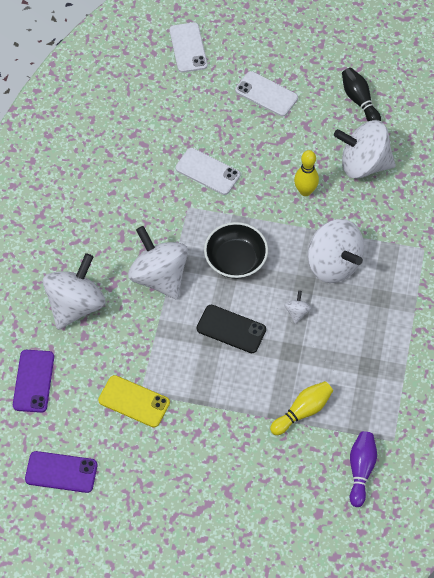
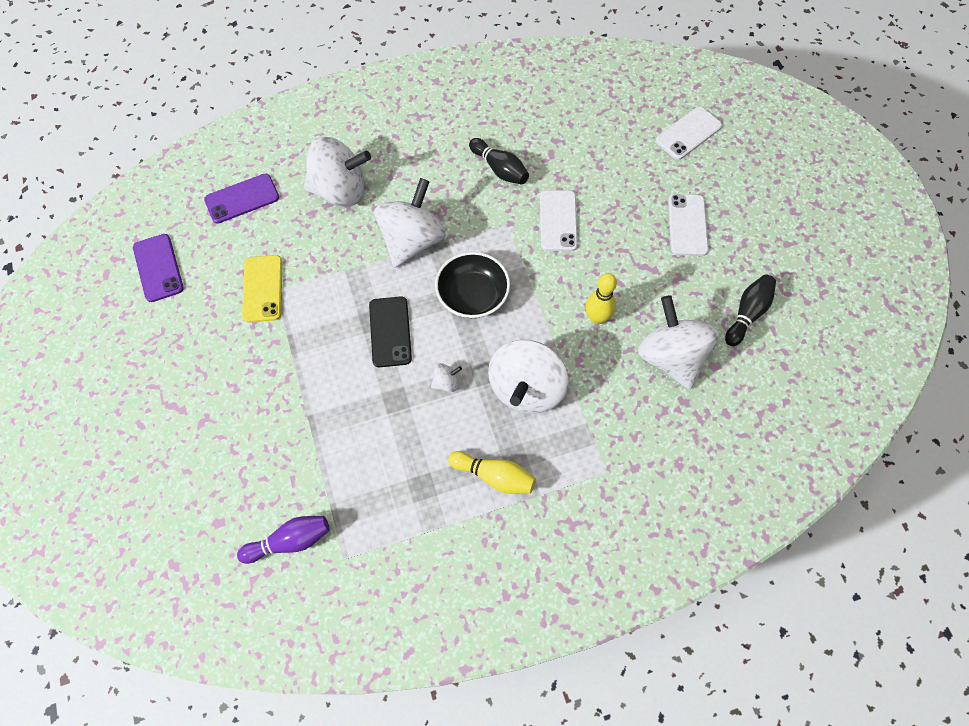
camera: 60 degrees right, 5 degrees up
yellow bowling pin [270,381,333,435] -> yellow bowling pin moved to [448,451,536,494]
none -> black bowling pin [469,138,529,185]

